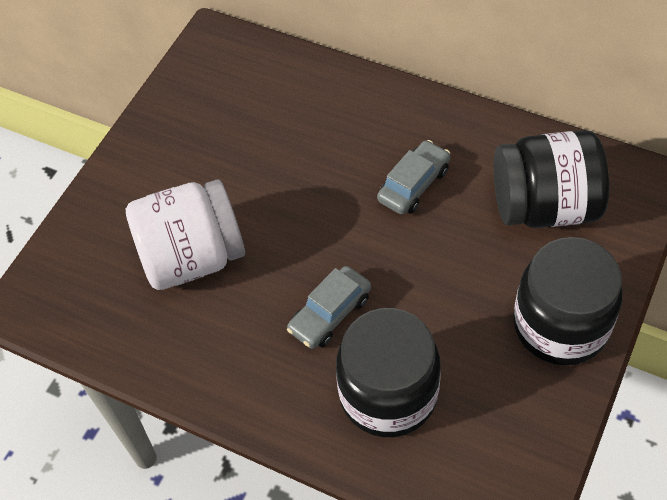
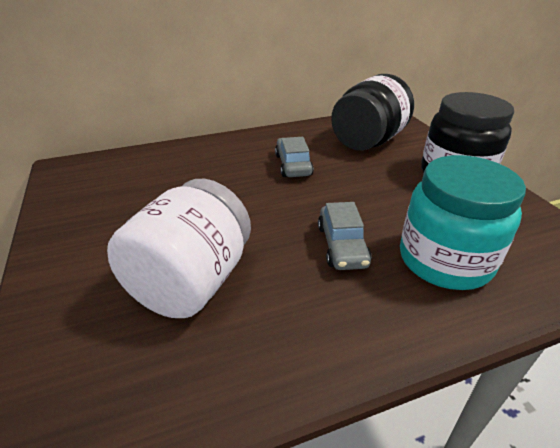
camera: 50 degrees left, 20 degrees down
black jar [336,308,441,437] -> turquoise jar [400,155,526,290]

